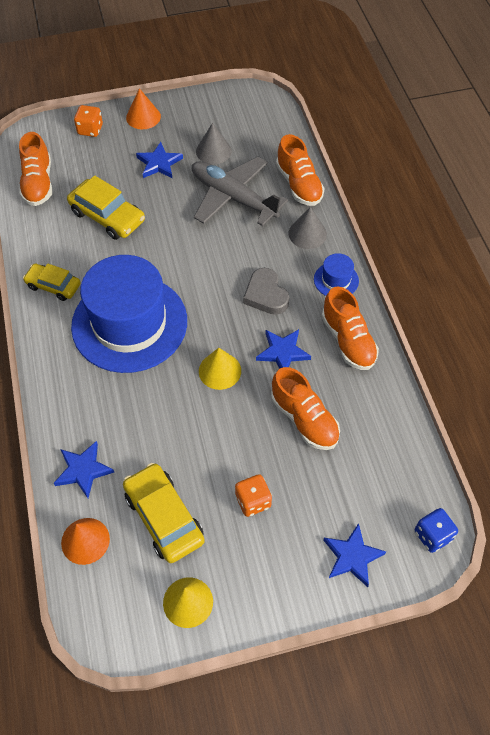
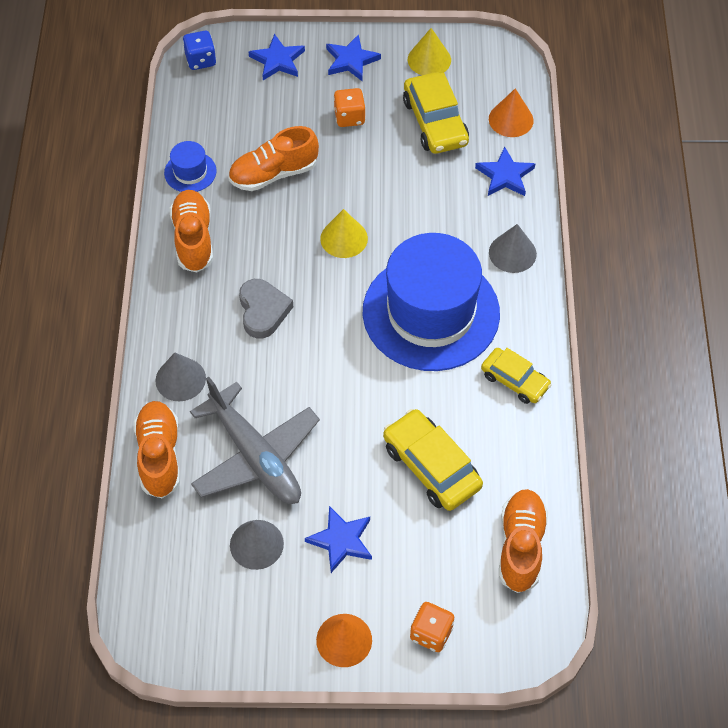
camera: 165 degrees left, 0 degrees up
blue star [256,329,311,369] -> blue star moved to [326,34,381,82]
orange shoe [271,367,340,450] -> orange shoe turned 90 degrees counterclockwise [228,126,319,191]
blue hat [314,253,359,296] -> blue hat moved to [164,141,217,192]
none -> grey cone [489,224,537,273]

